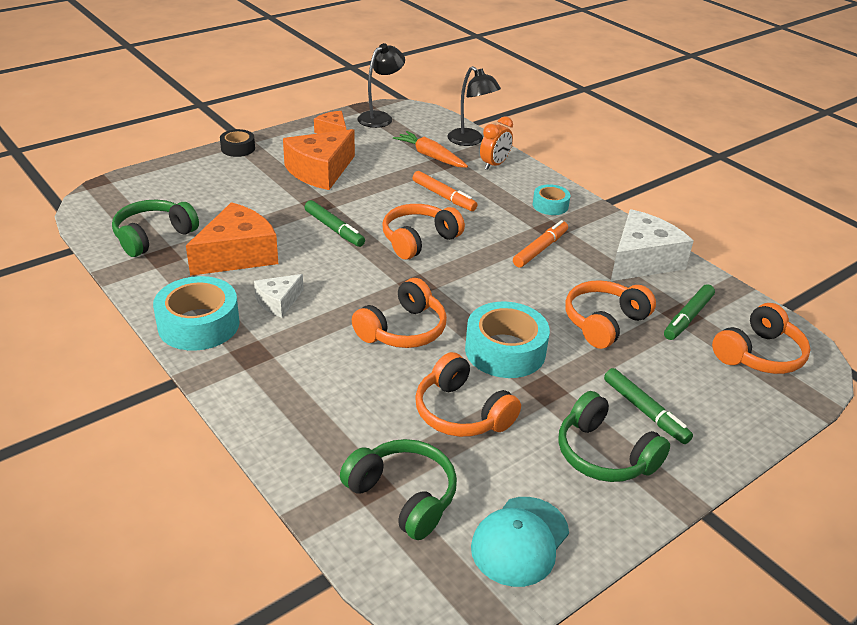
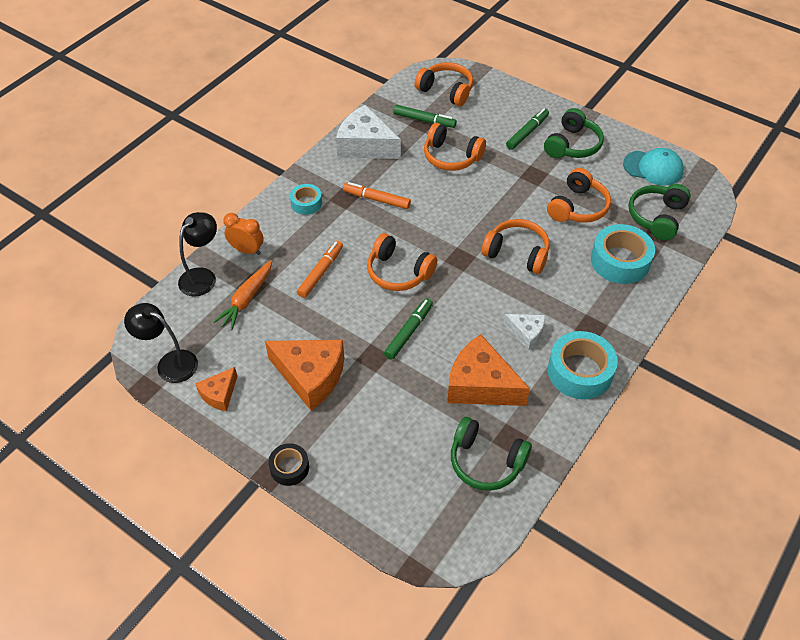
camera: 105 degrees left, 15 degrees up
turquoise tape [465,302,550,378] -> turquoise tape moved to [591,224,655,284]

